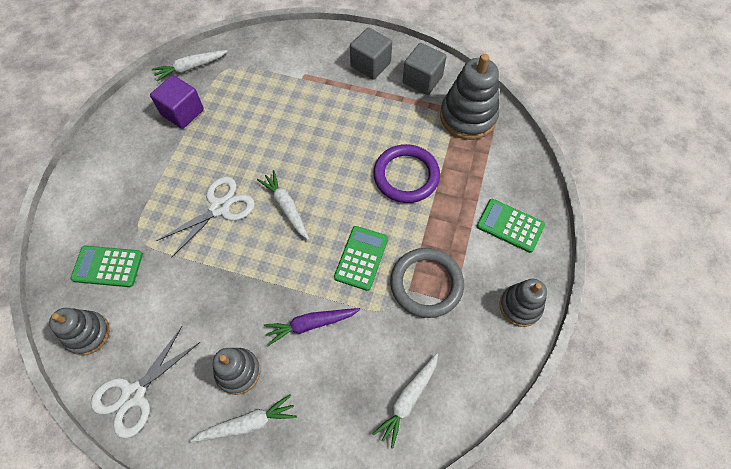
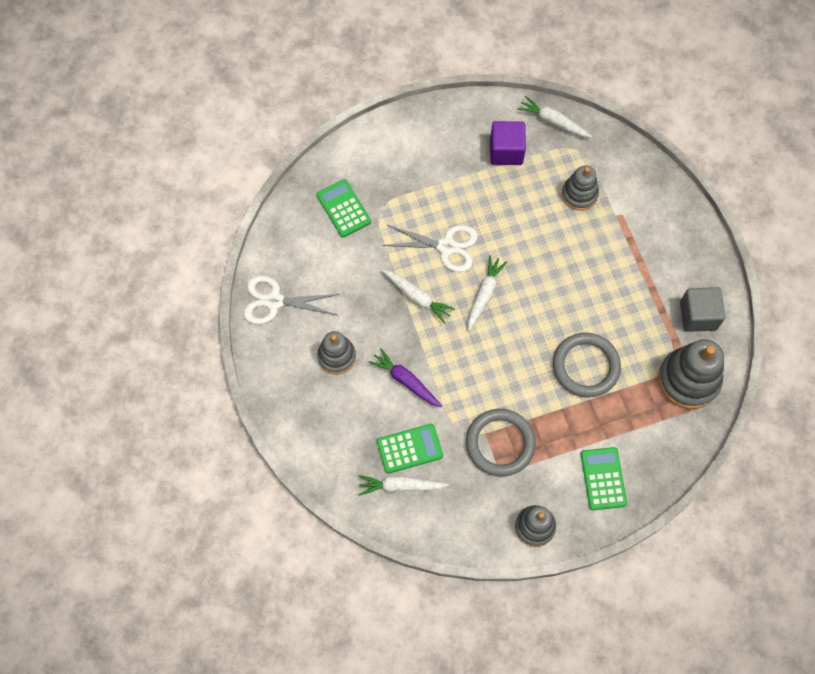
camera: 55 degrees right, 5 degrees up
grey stacking toy [49,308,110,355] -> grey stacking toy moved to [562,165,599,211]
white carrot [190,394,297,442] -> white carrot moved to [382,269,455,323]
green calculator [334,226,388,291] -> green calculator moved to [377,424,443,474]
grey cube [350,27,392,79] -> none
purple ring [373,144,440,203] -> grey ring [553,333,621,398]

